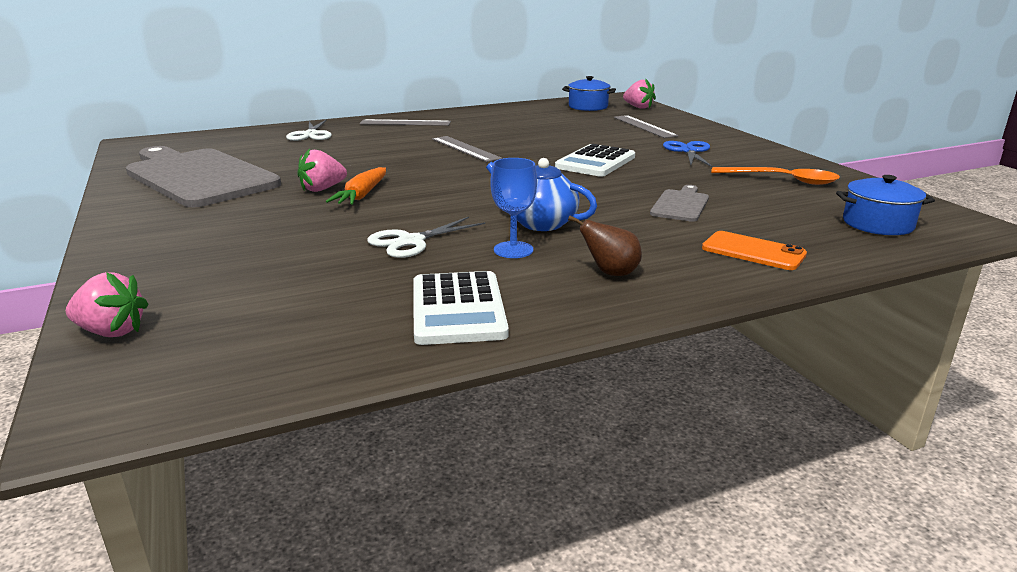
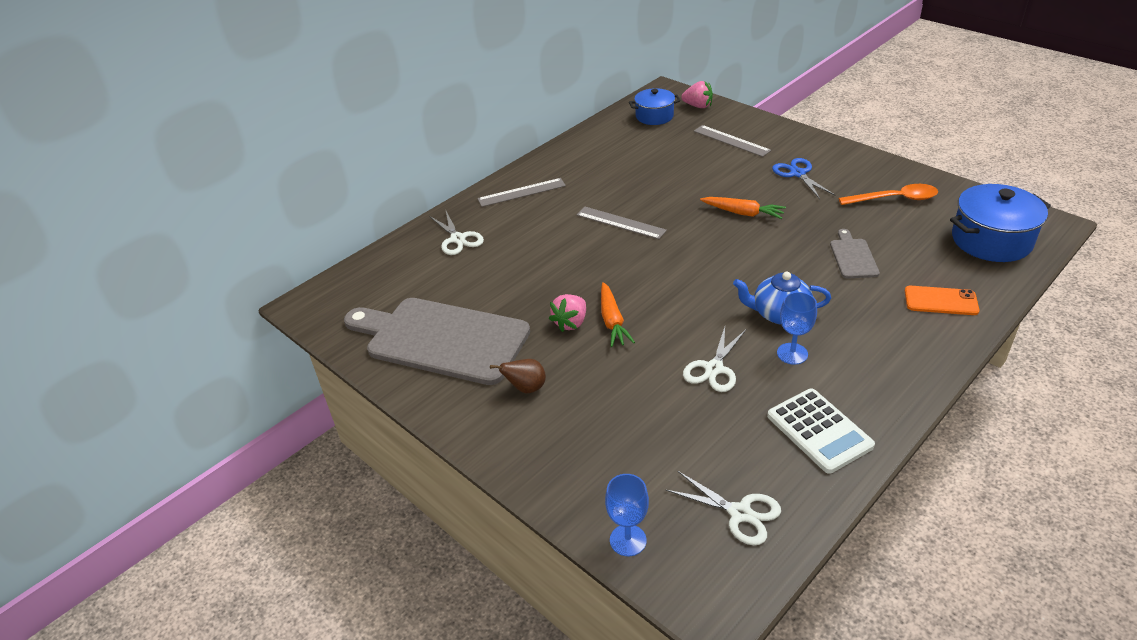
camera: 20 degrees left, 15 degrees up
pink strawberry [66,272,148,337] -> blue goblet [605,474,649,556]
white calculator [555,144,635,177] -> orange carrot [700,197,786,219]
brown pear [568,215,642,276] -> brown pear moved to [490,359,546,393]
blue pot [836,175,935,235] -> blue pot [950,184,1051,262], size x1.57
none -> white scissors [666,471,781,545]

